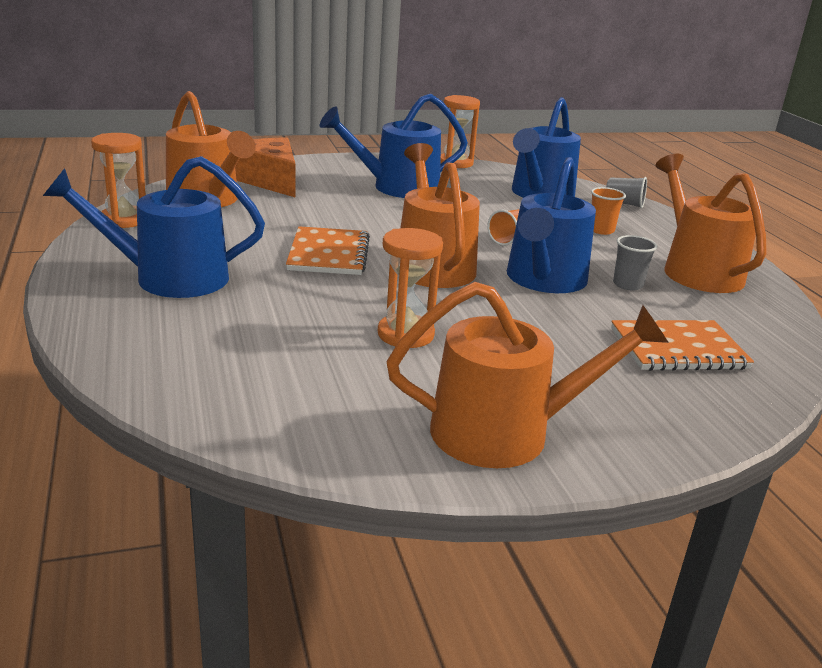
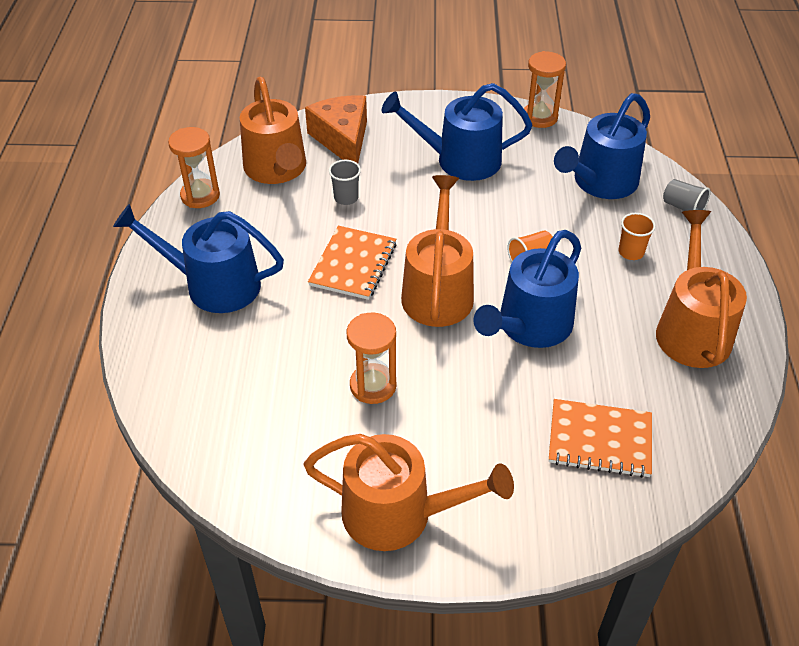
camera: 20 degrees right, 20 degrees up
grey cup [613,235,657,291] -> grey cup moved to [329,160,361,205]

